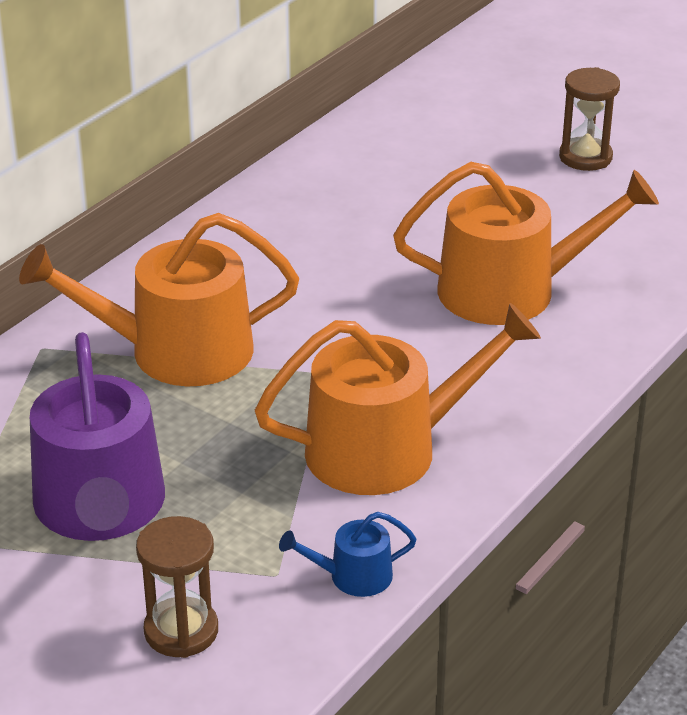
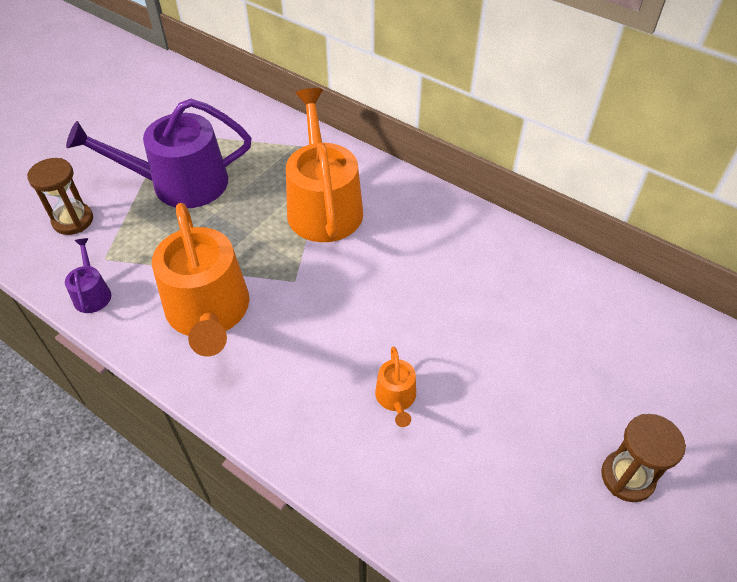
camera: 90 degrees right, 15 degrees up
blue watering can [279,512,417,597] -> purple watering can [65,238,111,313]
orange watering can [393,162,659,325] -> orange watering can [375,347,416,427], size x0.44

